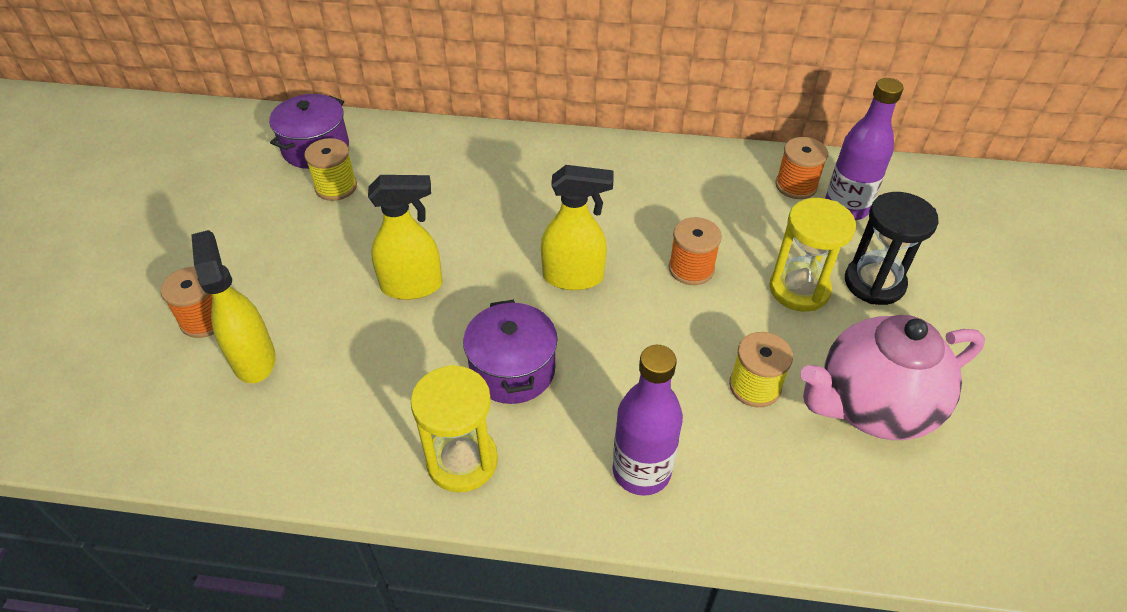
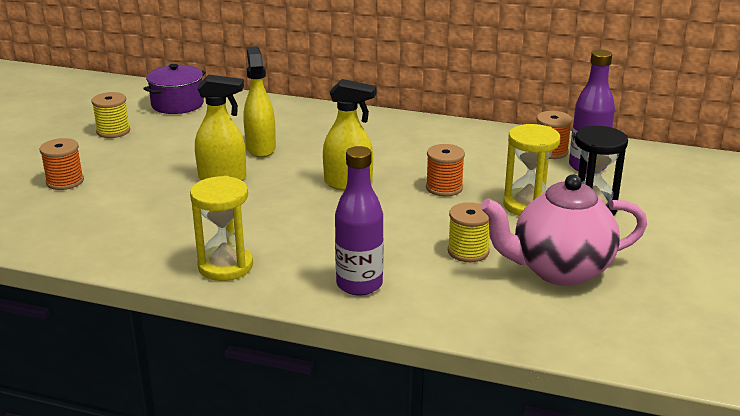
camera: 10 degrees right, 20 degrees down
yellow spray bottle [191,230,276,383] -> yellow spray bottle moved to [244,46,276,158]
yellow spool [304,138,357,201] -> yellow spool moved to [91,92,130,138]
purple pot [463,300,558,404] -> none

